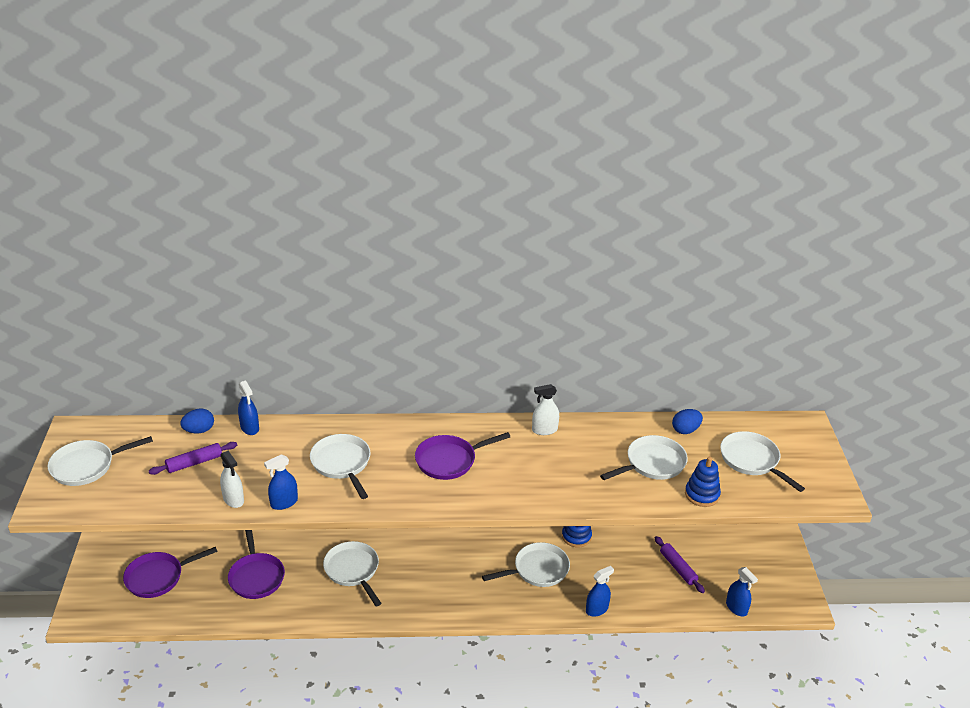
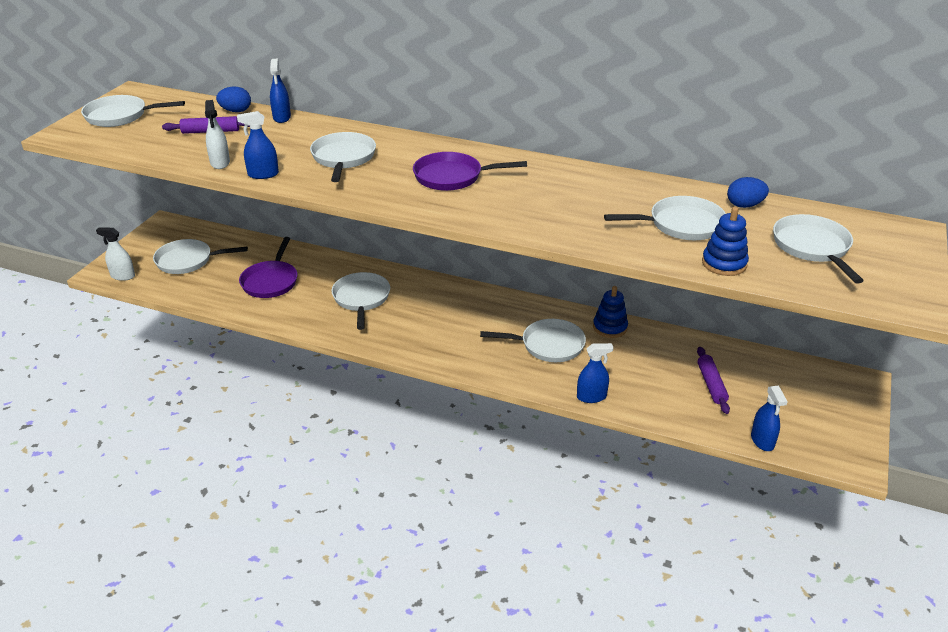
camera: 25 degrees right, 0 degrees up
purple pan [123,547,218,598] -> white pan [153,239,248,274]
white spray bottle [532,384,559,435] -> white spray bottle moved to [96,227,135,281]

